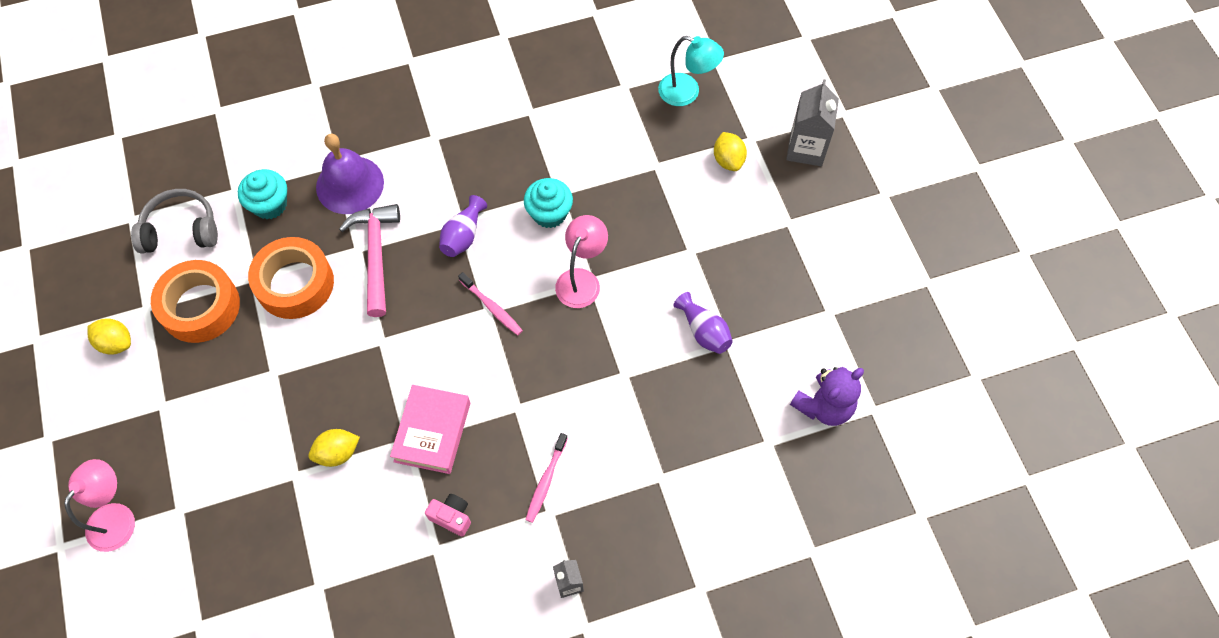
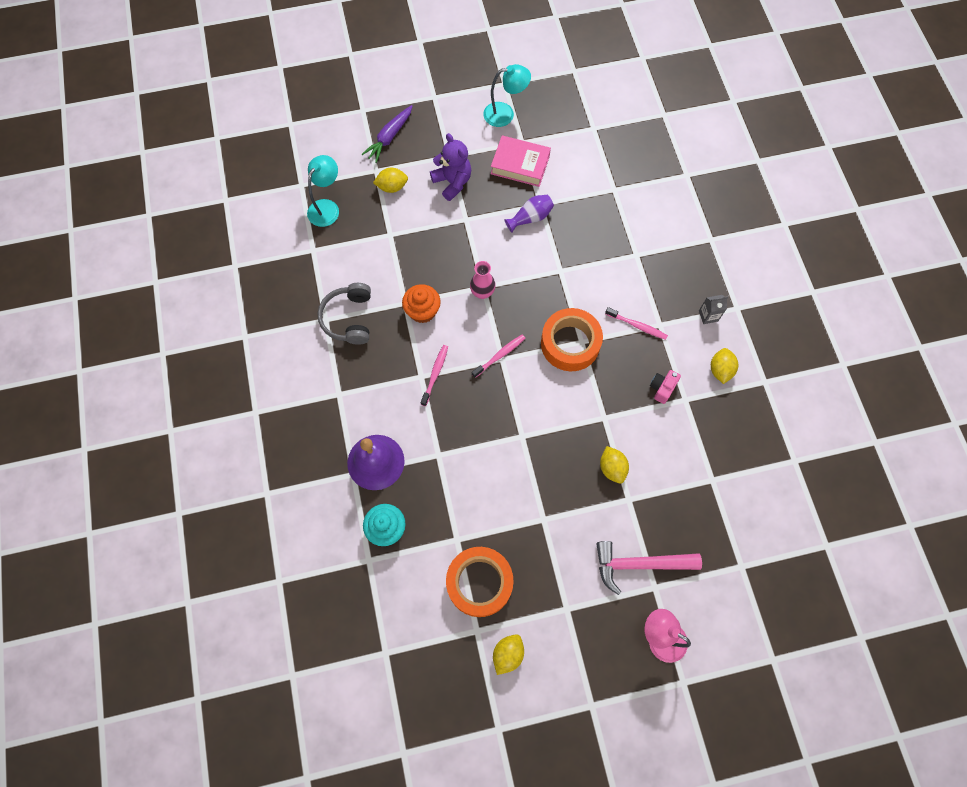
camera: 85 degrees left, 5 degrees up
grey headphones [131,189,218,254] -> grey headphones moved to [317,283,371,345]
orange tape [248,237,334,319] -> orange tape moved to [541,308,603,371]
pink hammer [339,204,400,317] -> pink hammer moved to [596,541,702,595]
pink book [390,385,470,474] -> pink book moved to [491,135,551,187]
purple vase [439,195,487,257] -> pink toothbrush [421,345,448,406]
turquoise cupcake [524,178,573,228] -> orange cupcake [402,284,441,323]
pink lamp [555,215,608,308] -> pink vase [470,261,496,299]
grey carton [786,79,839,166] -> purple carrot [362,105,413,163]
purple teddy bear [790,367,864,426] -> purple teddy bear moved to [430,133,471,201]
none -> turquoise lamp [483,64,531,127]
none -> yellow lemon [711,348,738,384]

